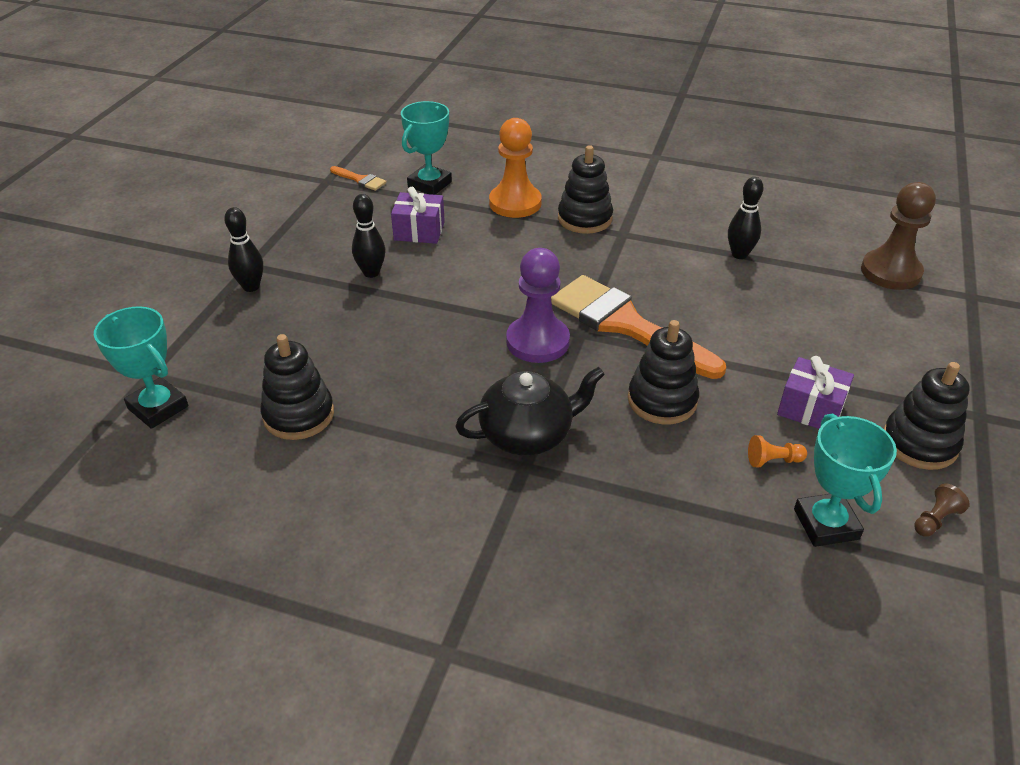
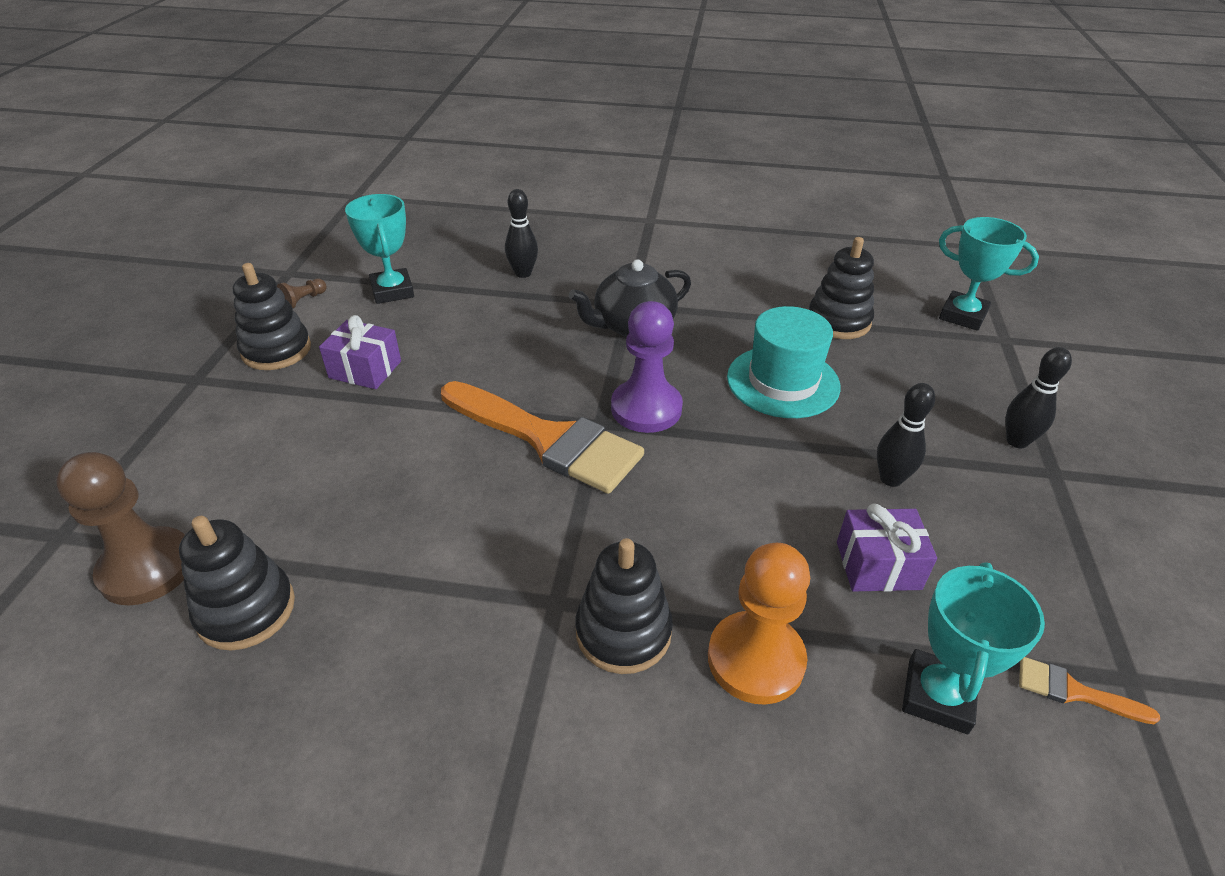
camera: 170 degrees right, 0 degrees up
black stacking toy [628,320,699,424] -> black stacking toy moved to [179,516,295,651]
black bowling pin [728,177,764,259] -> black bowling pin moved to [505,189,538,278]
orange pawn [748,435,807,467] -> none
none -> turquoise hat [727,306,840,418]

